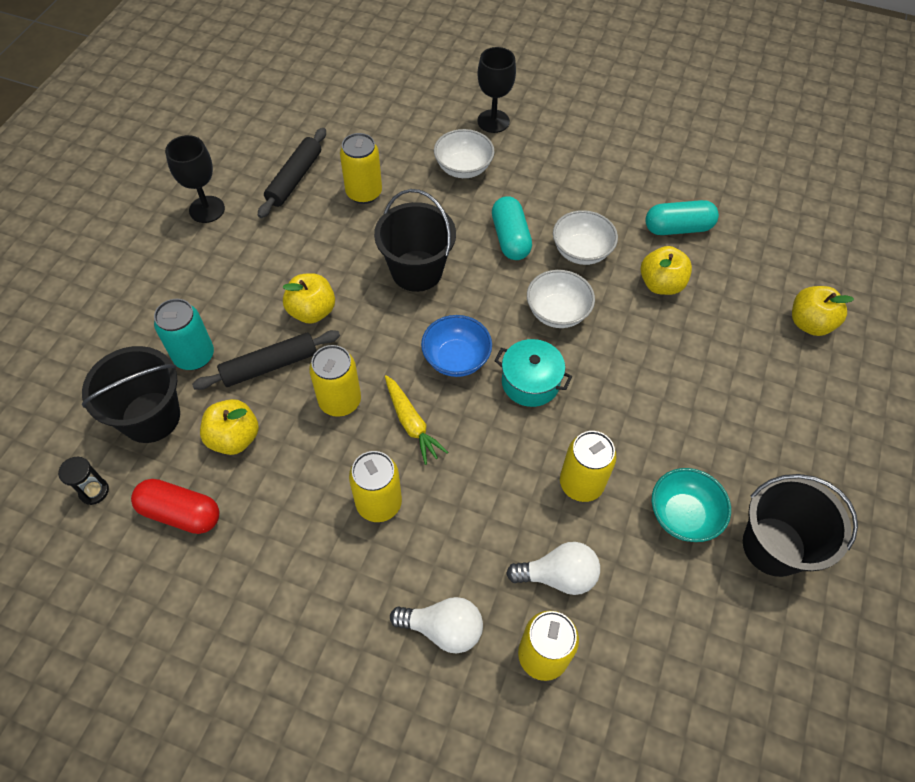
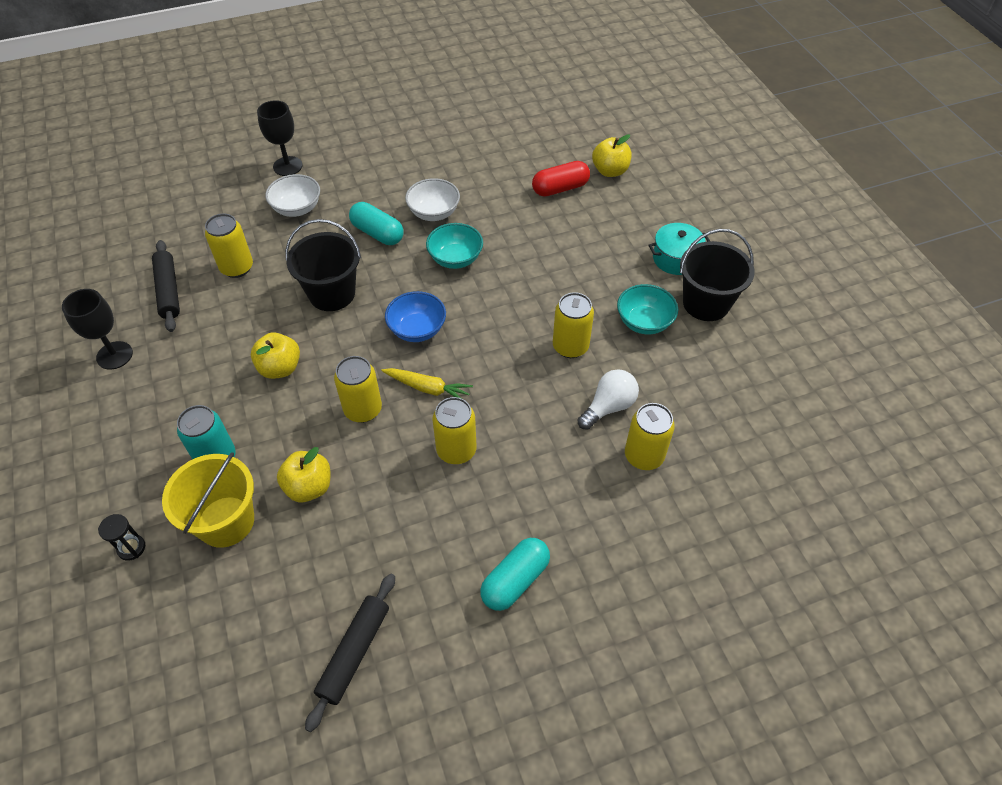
camera: 40 degrees left, 5 degrees down
black hourglass [58,456,109,505] -> black hourglass moved to [98,514,145,561]
black bucket [82,346,180,443] -> yellow bucket [162,452,254,548]
red capsule [131,479,219,534] -> red capsule moved to [532,161,590,197]
black rolling pin [192,330,340,390] -> black rolling pin moved to [305,574,395,732]
white light bulb [390,597,483,654] -> none
turquoise pot [494,339,572,407] -> turquoise pot moved to [648,223,710,275]
white bowl [527,270,595,328] -> turquoise bowl [426,223,483,269]
yellow apple [641,246,692,295] -> none
turquoise capsule [645,200,719,235] -> turquoise capsule moved to [480,538,550,611]

